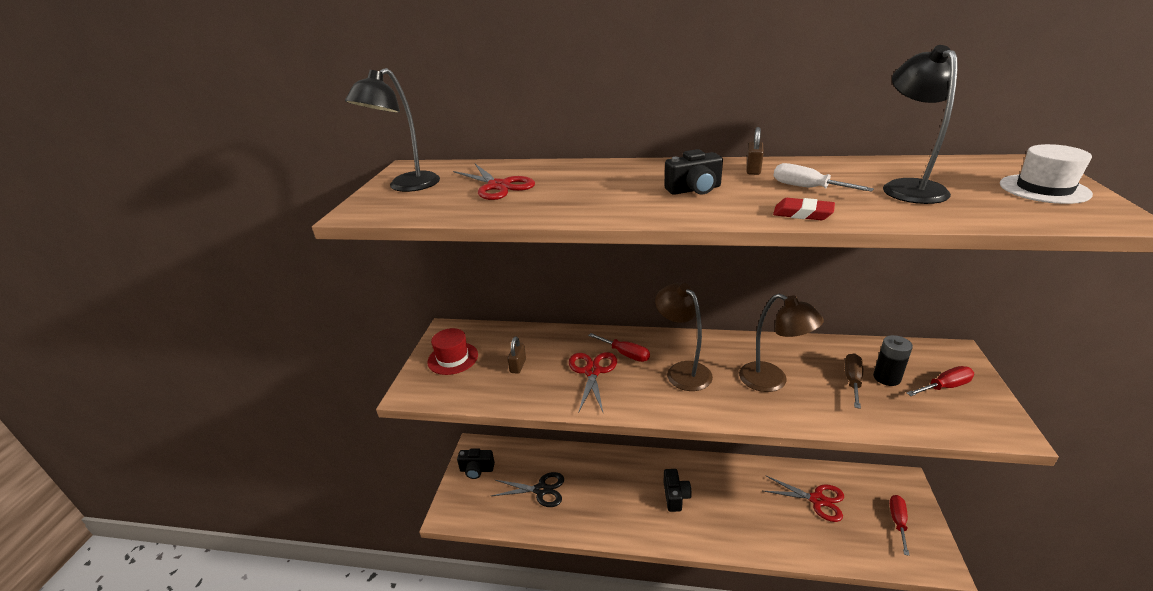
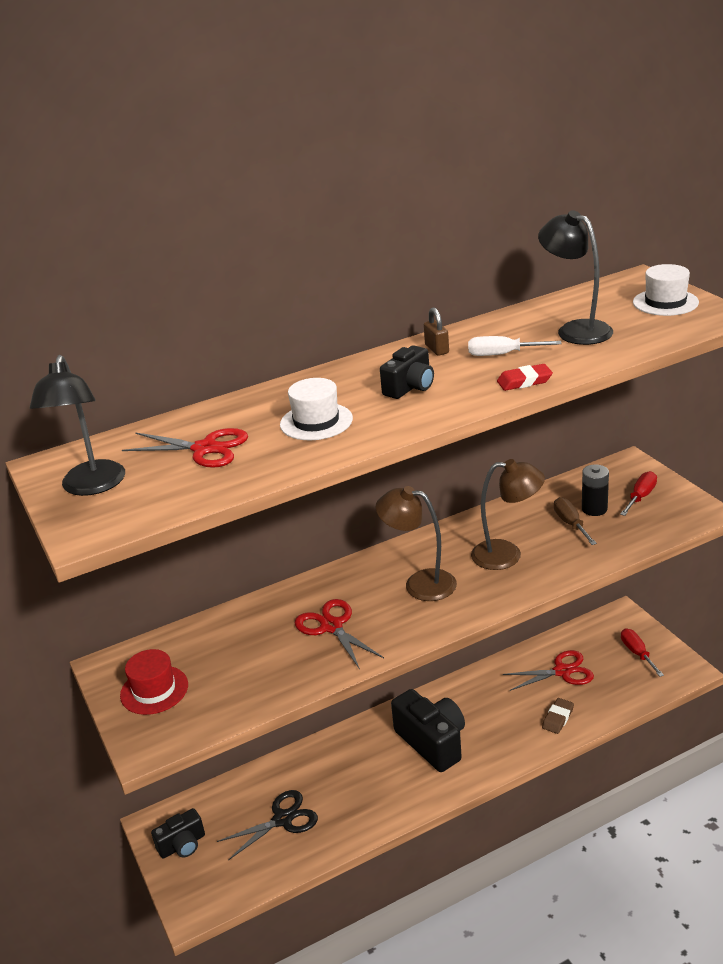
camera: 35 degrees left, 0 degrees up
brown padlock [507,336,526,374] -> none
red screwdriver [588,333,650,362] -> none
black camera [663,469,692,512] -> black camera [391,689,465,772], size x1.72
none -> white hat [280,378,353,440]
none -> brown eraser [542,698,574,734]

